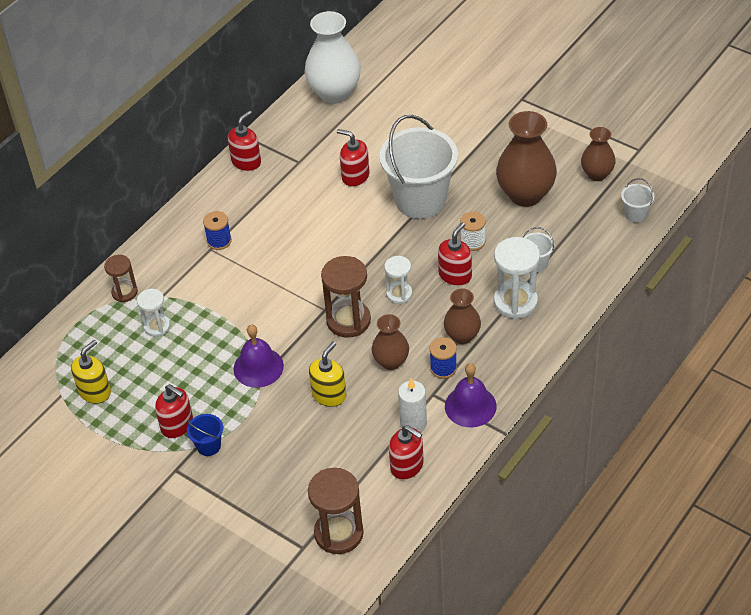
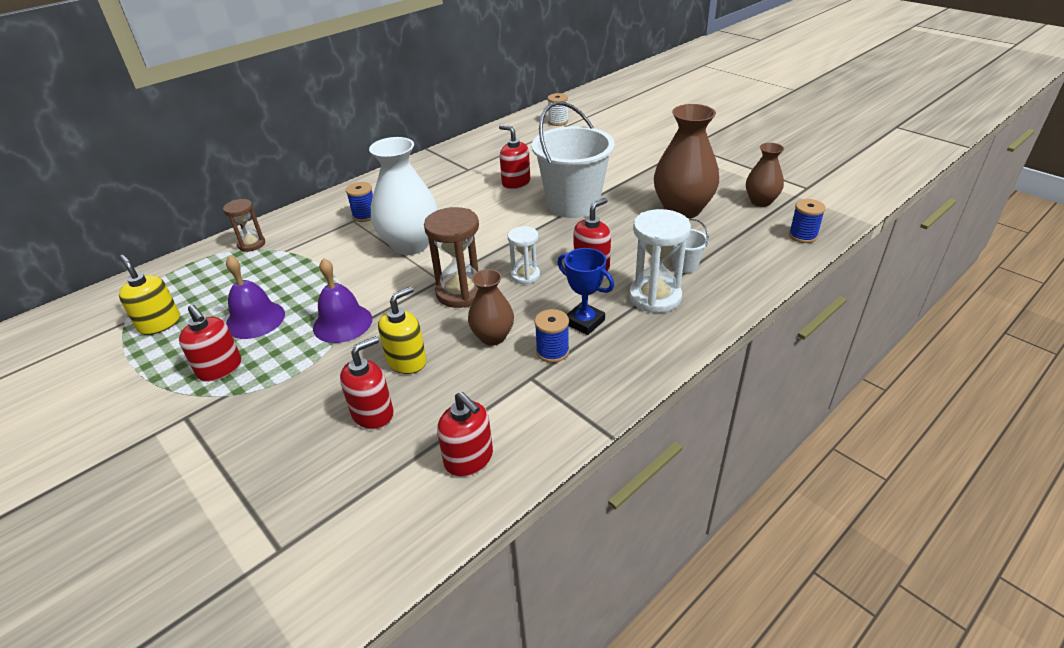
camera: 10 degrees right, 10 degrees down
yellow soap dispenser [71,340,111,404] -> yellow soap dispenser turned 90 degrees counterclockwise [119,255,180,335]
white hourglass [137,289,170,337] -> none
blue bucket [187,414,223,456] -> none
red soap dispenser [228,111,261,171] -> red soap dispenser moved to [340,336,394,429]
white vase [305,11,361,104] -> white vase moved to [369,137,438,255]
brown hourglass [308,468,364,554] -> none
white candle [398,378,427,432] -> none
brown vase [444,288,481,344] -> blue trophy [557,248,614,335]
purple bell [445,363,497,427] -> purple bell moved to [226,255,285,339]
white spool [460,212,486,251] -> white spool moved to [547,93,568,126]
white bucket [621,178,654,222] -> blue spool [789,199,826,243]

